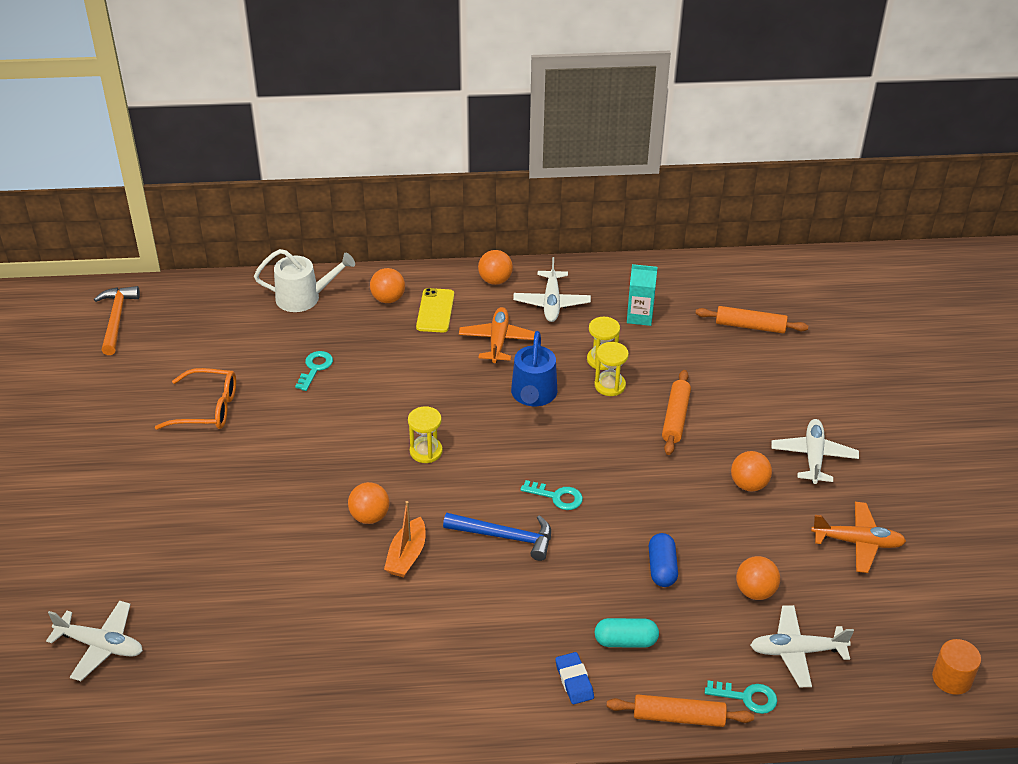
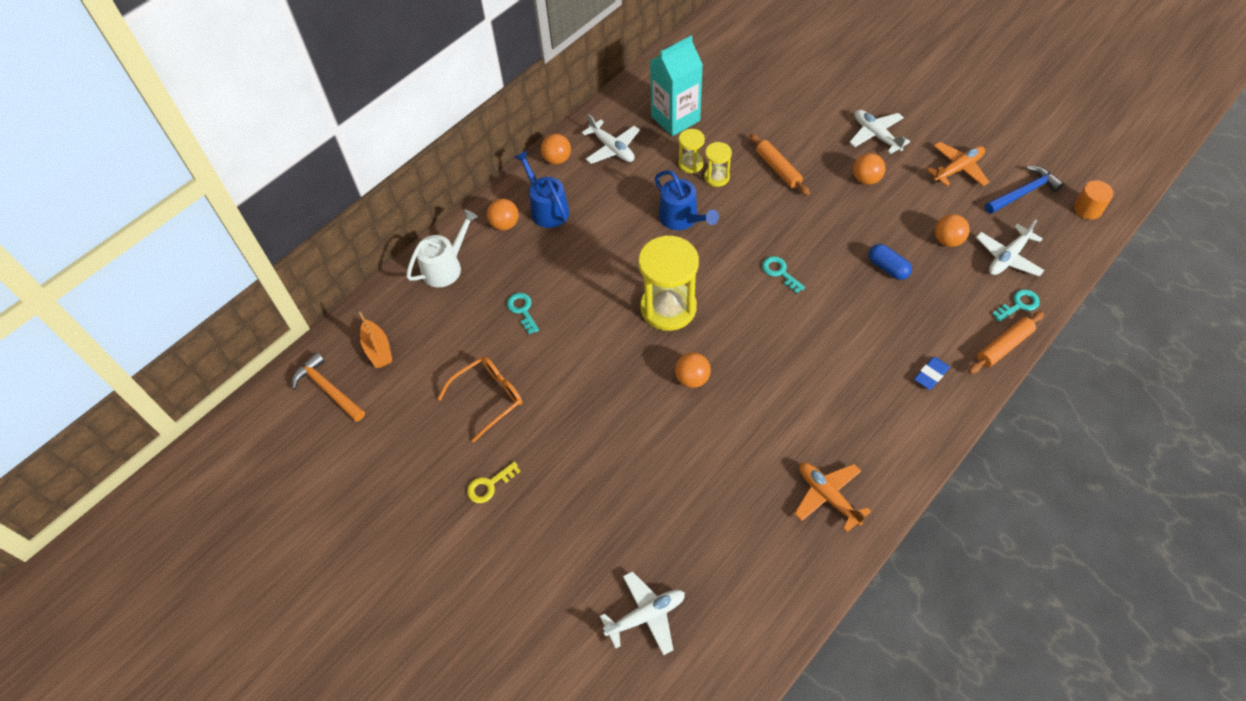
camera: 40 degrees left, 15 degrees up
orange boat [384,501,426,577] -> orange boat moved to [359,312,392,368]
yellow hourglass [408,406,443,463] -> yellow hourglass [638,235,699,331], size x2.01
yellow phone [416,288,454,333] -> blue watering can [515,151,569,228]
blue hammer [443,513,551,561] -> blue hammer moved to [985,166,1064,214]
orange plane [459,307,535,363] -> orange plane moved to [794,463,871,532]
turquoise key [520,480,583,510] -> turquoise key turned 105 degrees counterclockwise [762,256,805,293]
blue eraser [555,652,594,704] -> blue eraser turned 75 degrees counterclockwise [914,357,950,390]
turquoise capsule [595,618,659,648] -> none
turquoise carton [627,264,657,326] -> turquoise carton [650,36,703,136], size x1.75
orange rolling pin [695,306,808,333] -> none
none -> yellow key [467,462,521,503]

